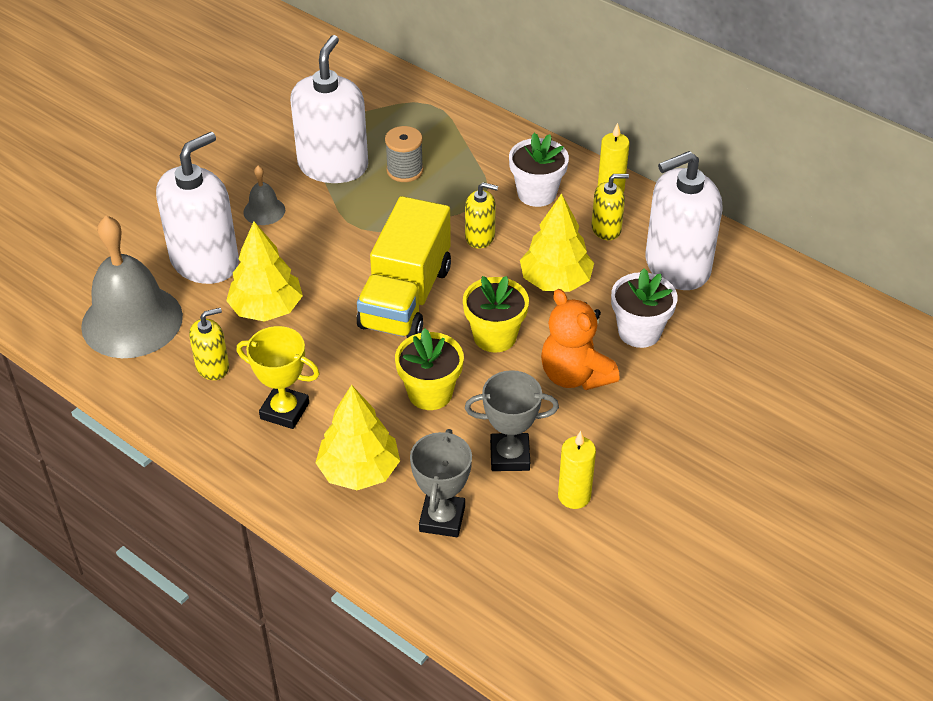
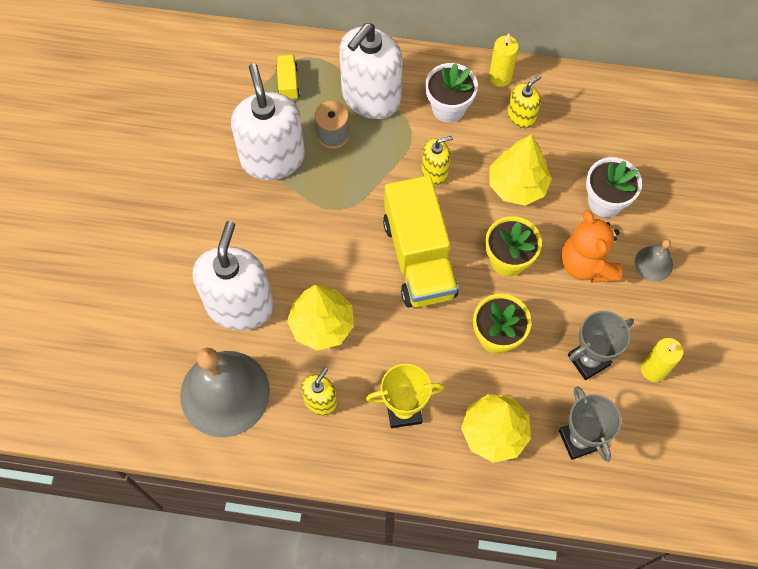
camera: 30 degrees left, 20 degrees up
grey bell [243,166,285,225] -> grey bell moved to [635,239,673,281]
orange teddy bear [541,289,619,390] -> orange teddy bear turned 45 degrees clockwise [561,210,622,282]
white soap dispenser [645,151,723,290] -> white soap dispenser moved to [339,23,402,119]
none -> yellow truck [276,55,300,100]

